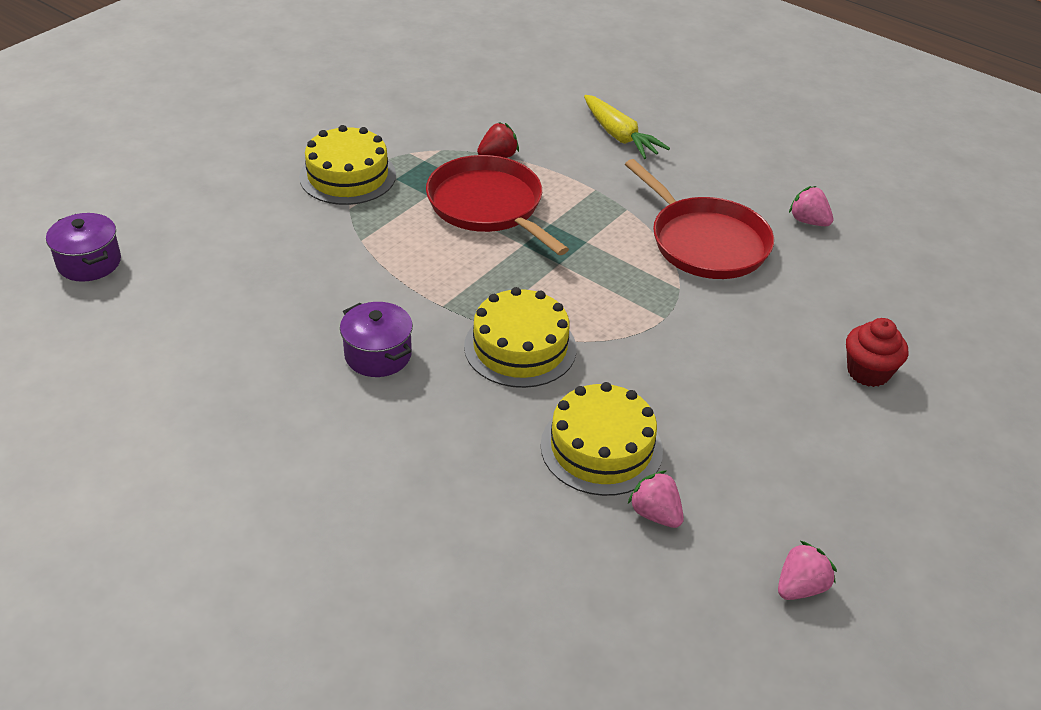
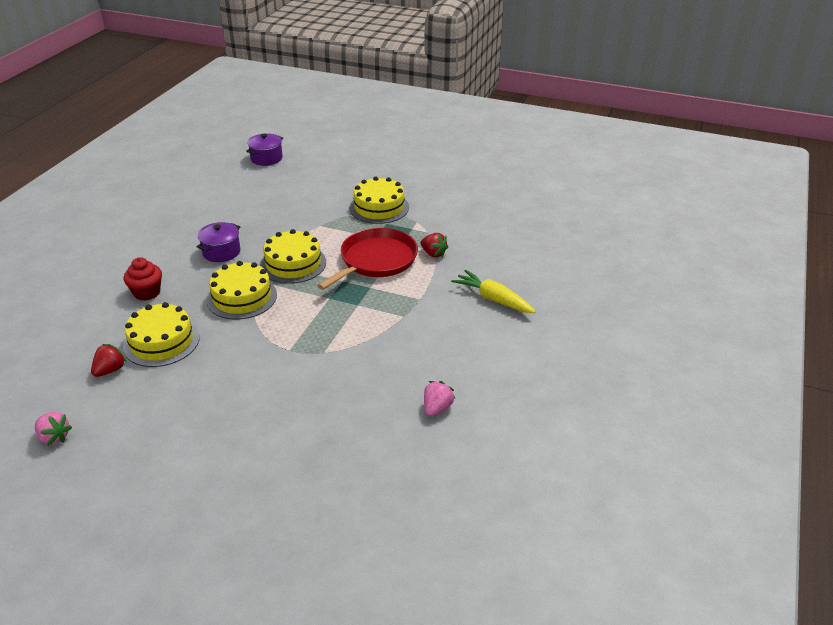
camera: 75 degrees right, 5 degrees down
yellow carrot [584,95,670,159] -> yellow carrot turned 90 degrees clockwise [451,270,536,313]
red pan [625,159,774,279] -> none
pink strawberry [628,470,684,528] -> red strawberry [91,344,126,377]
red cupcake [846,318,908,387] -> red cupcake moved to [124,257,162,301]
none -> yellow cake [260,229,326,284]

